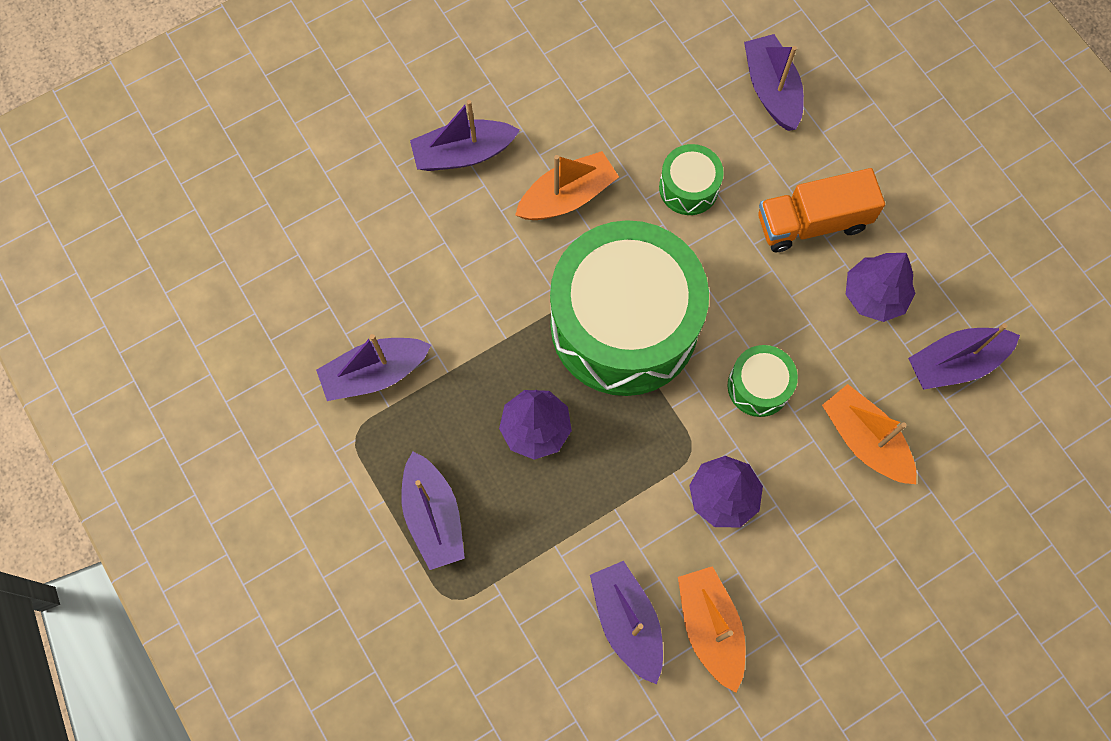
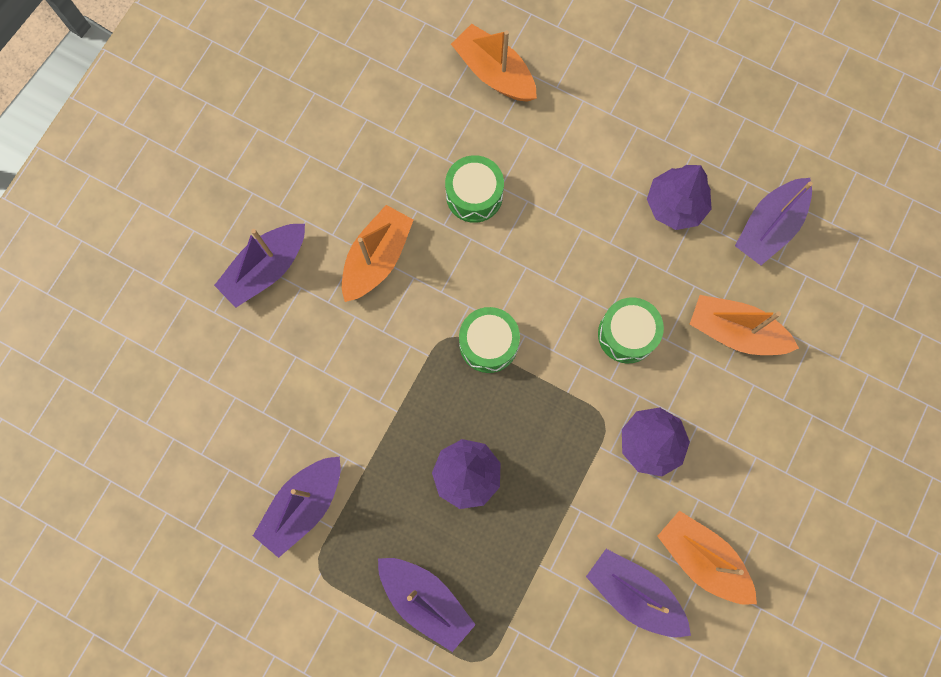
camera: 30 degrees left, 5 degrees up
green drum [550,220,709,396] -> green drum [459,307,520,373], size x0.42
purple boat [744,34,804,131] -> orange boat [451,24,537,102]
orange truck [758,168,885,252] -> none

